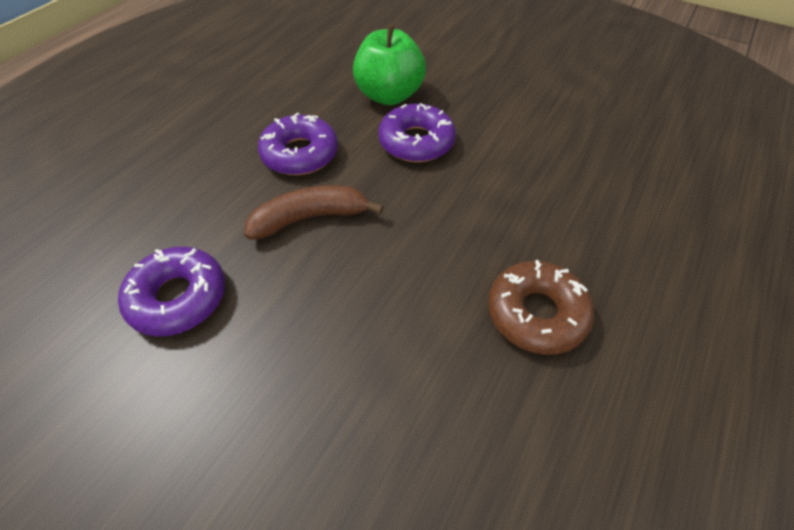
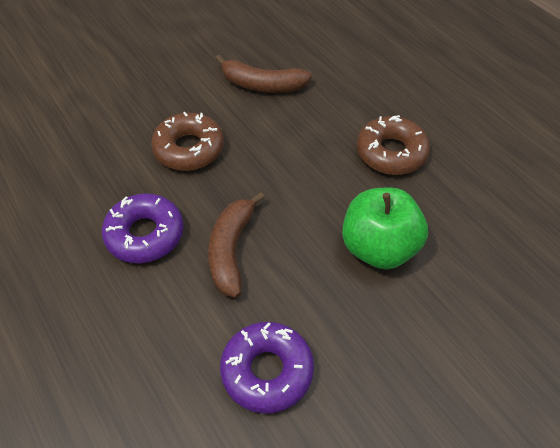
camera: 65 degrees left, 0 degrees up
green apple [353,25,426,105] -> green apple moved to [342,188,428,269]
purple donut [378,103,456,162] -> brown donut [151,112,224,171]
none -> brown banana [215,55,312,93]

